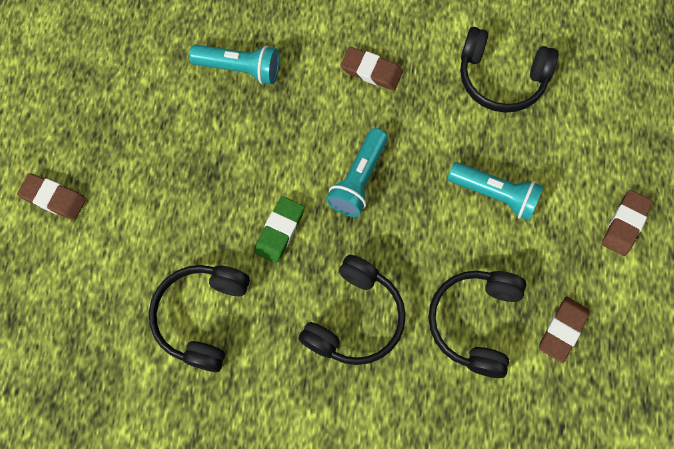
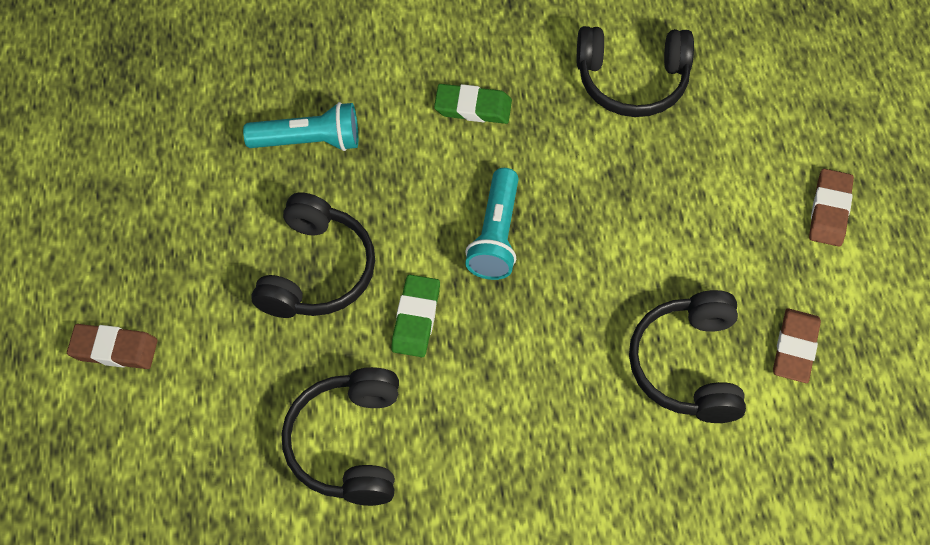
camera: 15 degrees left, 10 degrees down
black headphones [298,255,406,365] -> black headphones moved to [251,193,375,318]
brown eraser [340,47,403,91] -> green eraser [434,84,512,124]
turquoise flashlight [448,162,544,221] -> none

